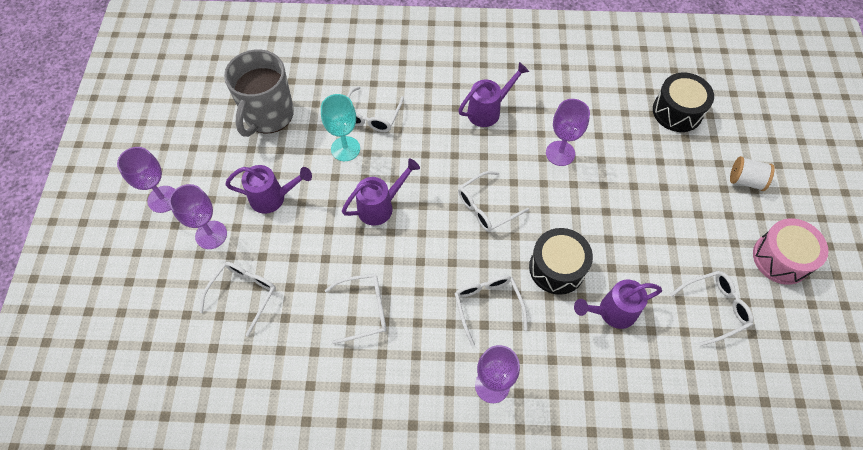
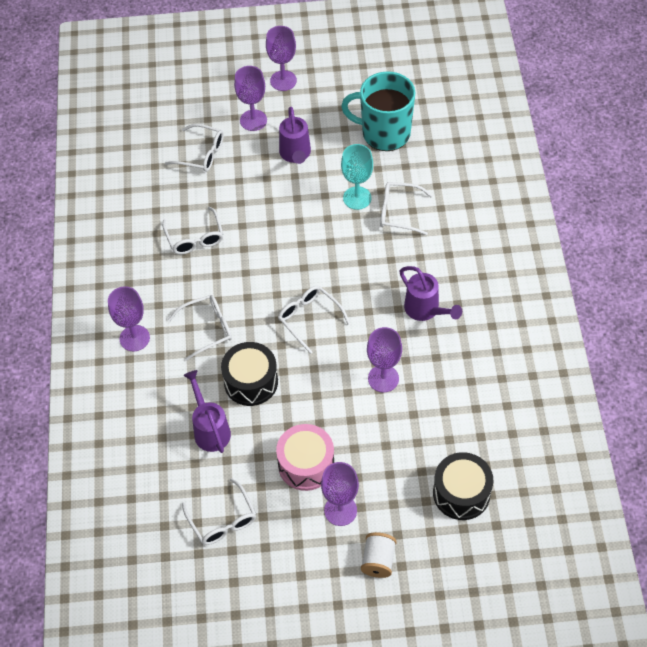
camera: 85 degrees right, 5 degrees down
grey mug [224,49,294,137] -> turquoise mug [341,72,415,151]
purple watering can [342,158,420,225] -> none
pink drum [753,218,829,285] -> pink drum moved to [276,424,334,491]
none -> purple goblet [321,462,359,526]

